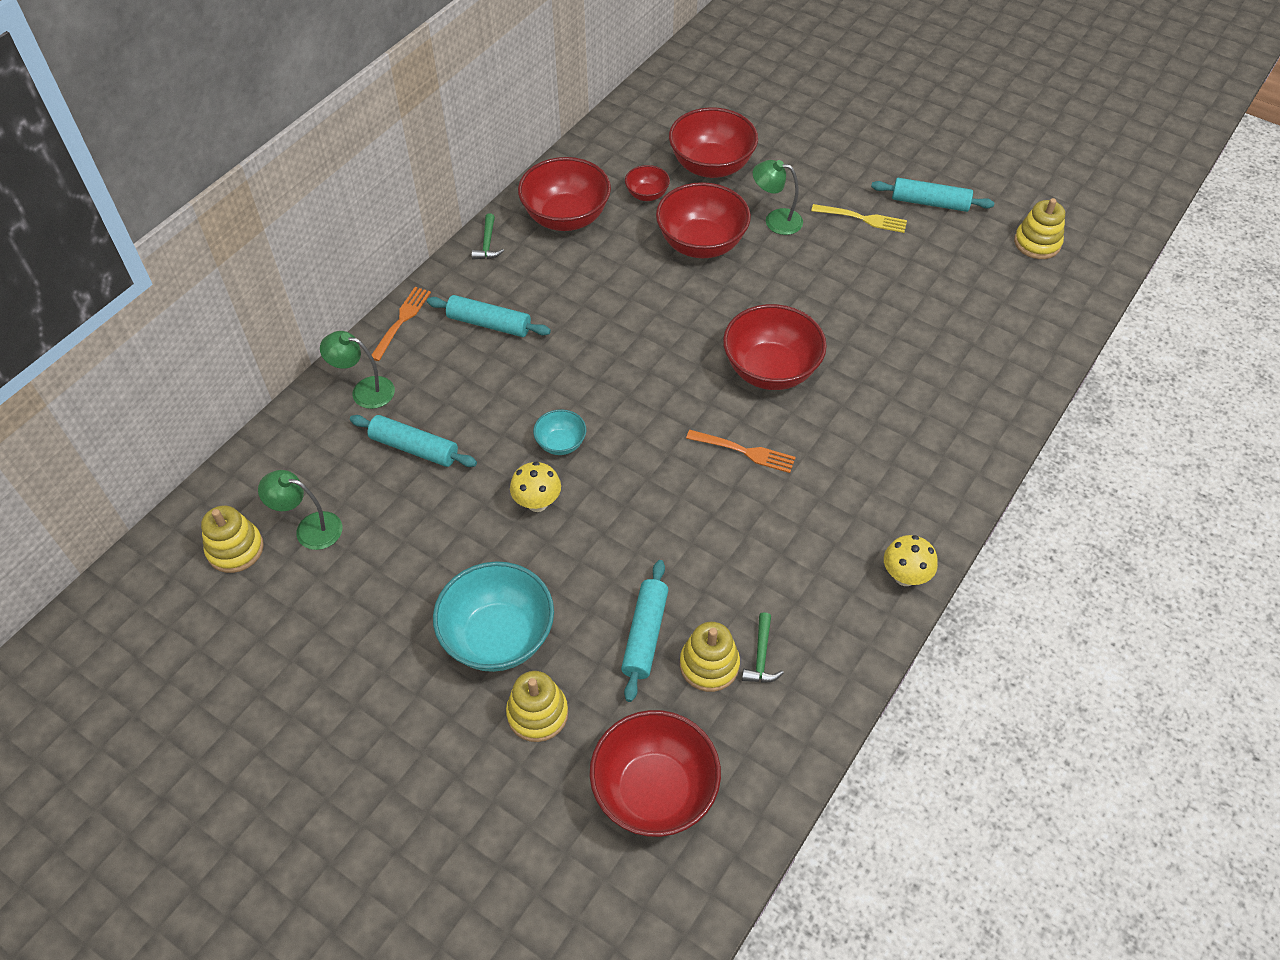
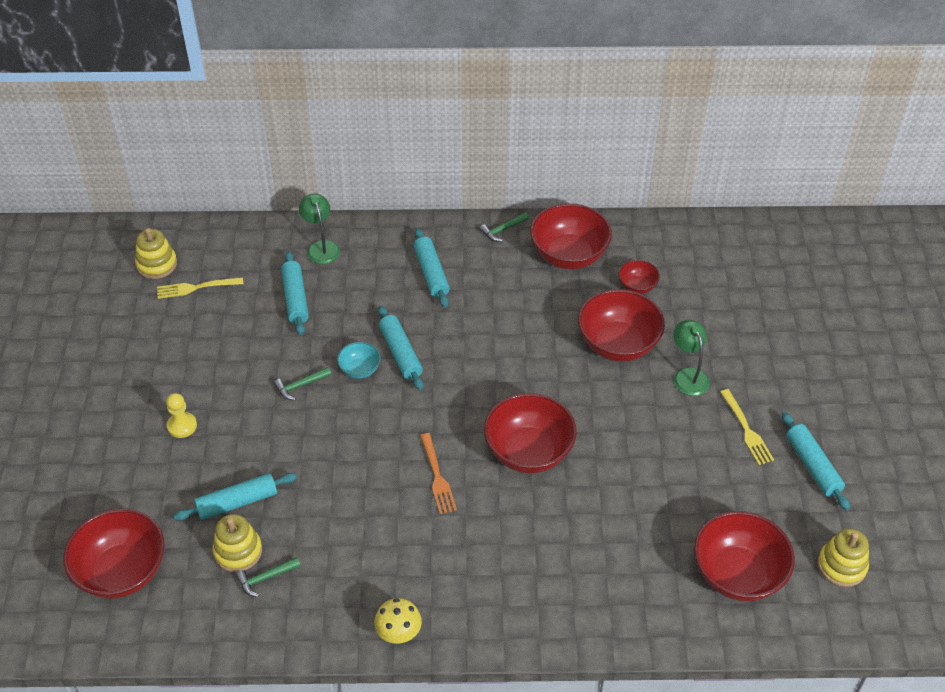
camera: 55 degrees right, 5 degrees down
green lamp [258,470,342,550] -> yellow fork [157,277,243,299]
orange fork [372,287,431,361] -> none
turquoise bowl [433,561,554,672] -> yellow pawn [166,393,197,438]
yellow stacking toy [506,671,568,742] -> none
yellow mushroom [510,461,561,512] -> green hammer [274,367,331,400]
red bowl [669,107,758,178] -> red bowl moved to [694,511,795,601]
none -> turquoise rolling pin [378,306,424,391]

